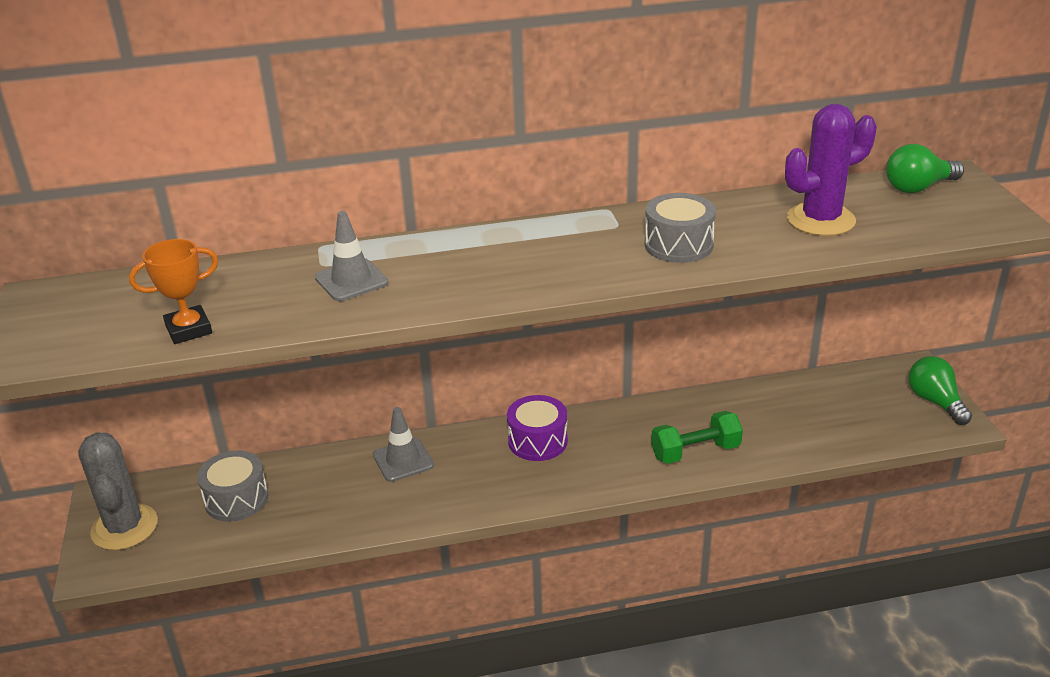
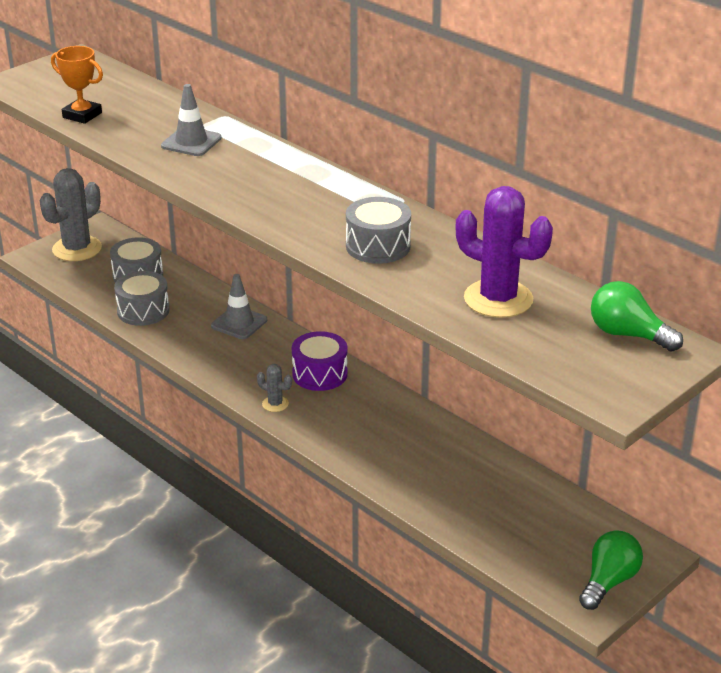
camera: 55 degrees right, 0 degrees up
green dumbbell [651,411,743,464] -> none
none -> grey drum [114,271,169,326]
none -> grey cactus [257,364,292,412]

